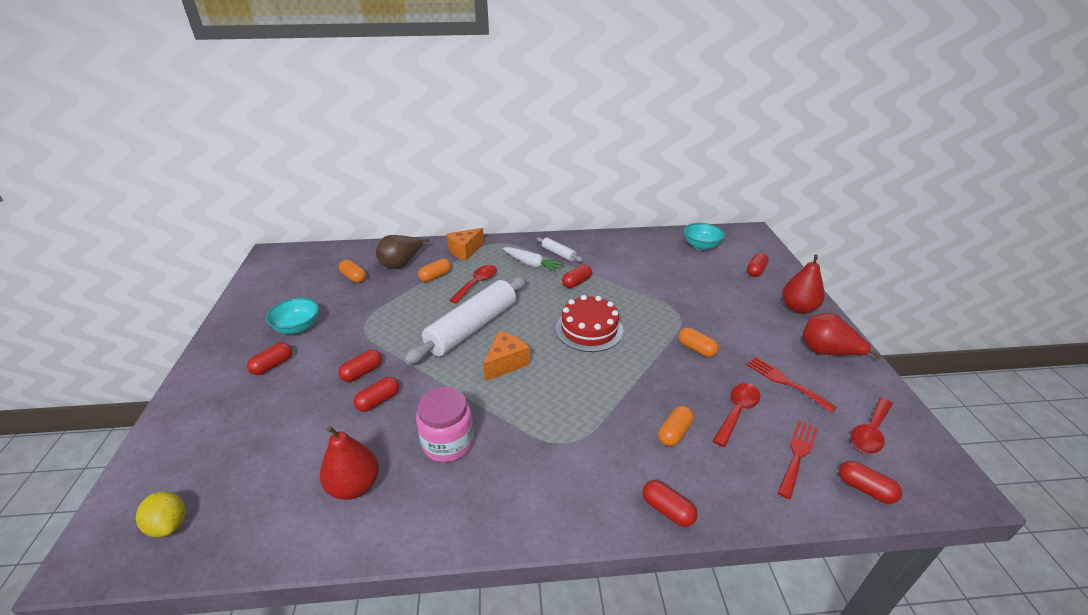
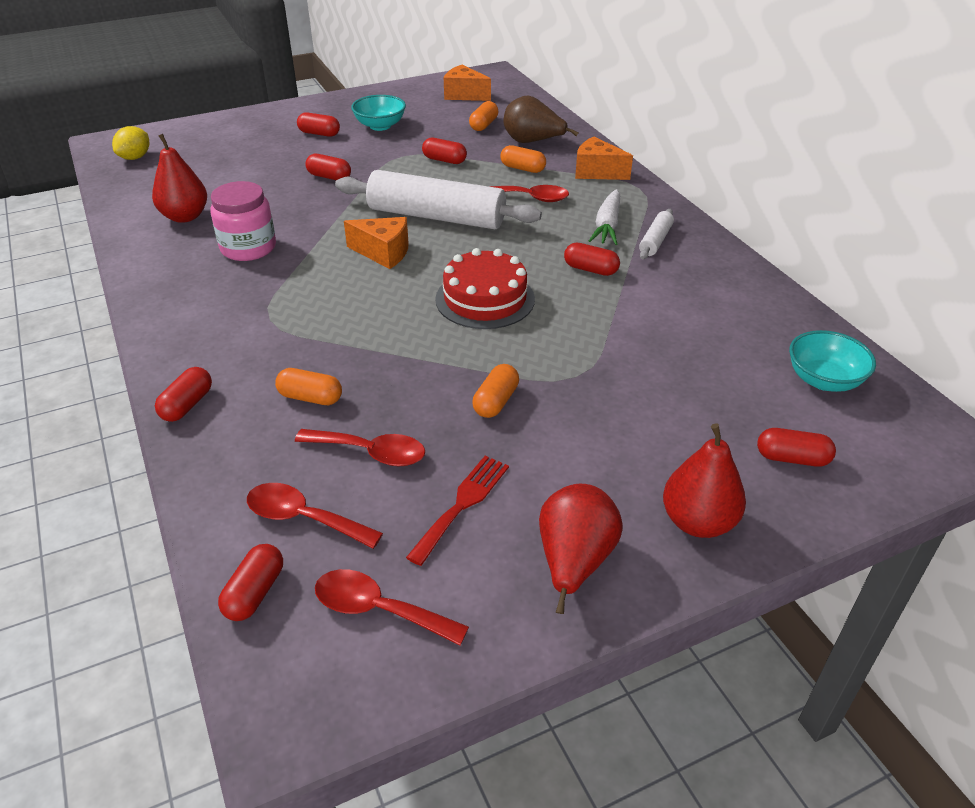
camera: 70 degrees right, 5 degrees up
red capsule [354,377,399,412] -> red capsule moved to [422,137,467,164]
red fork [778,421,818,499] -> red spoon [247,483,383,549]
none -> orange cheese [444,65,491,101]

